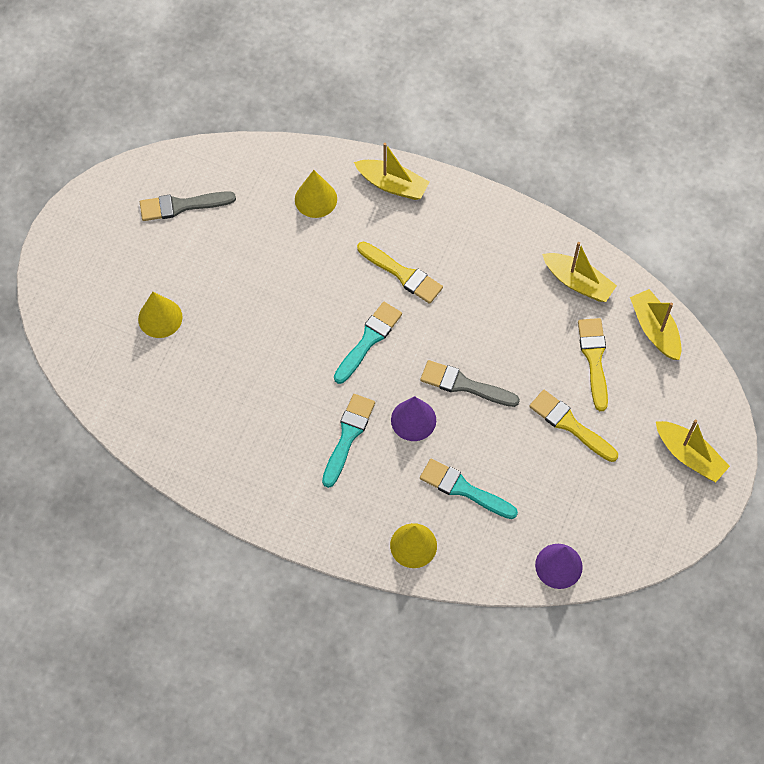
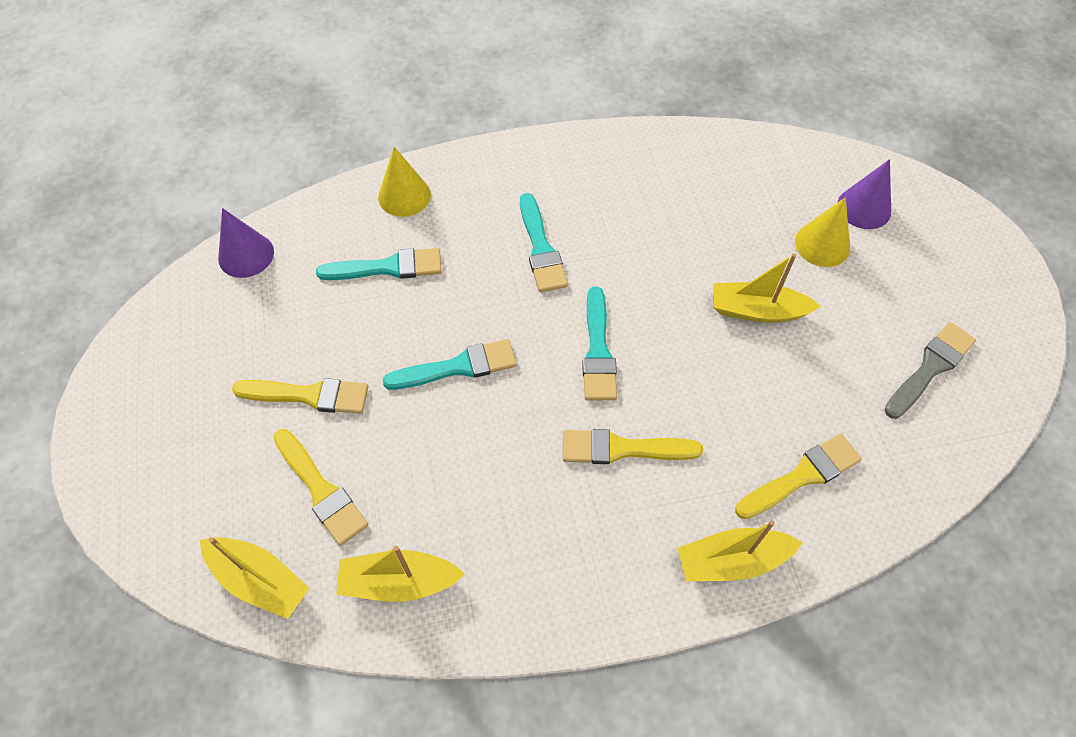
camera: 145 degrees right, 5 degrees down
yellow cone [295,170,337,218] -> yellow brush [735,434,862,519]
purple cone [391,396,436,441] -> purple cone moved to [837,159,891,229]
grey brush [420,360,520,407] -> turquoise brush [382,339,517,390]
yellow boat [656,420,730,482] -> yellow boat moved to [713,253,821,323]

